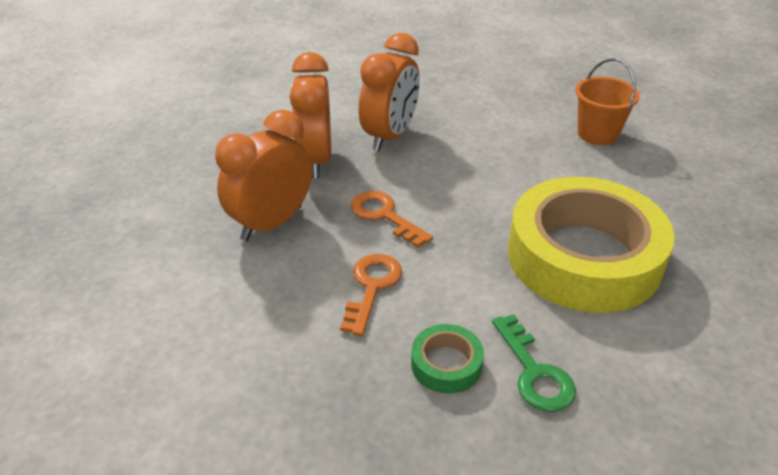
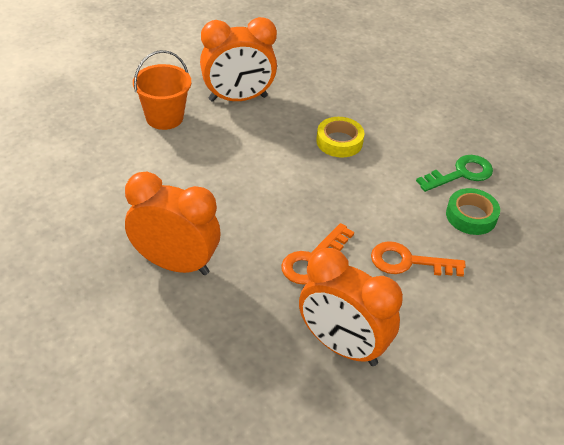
camera: 100 degrees left, 5 degrees up
orange clock [289,52,331,178] -> orange clock moved to [200,17,277,102]
yellow tape [508,177,675,313] -> yellow tape [316,117,364,158], size x0.40

